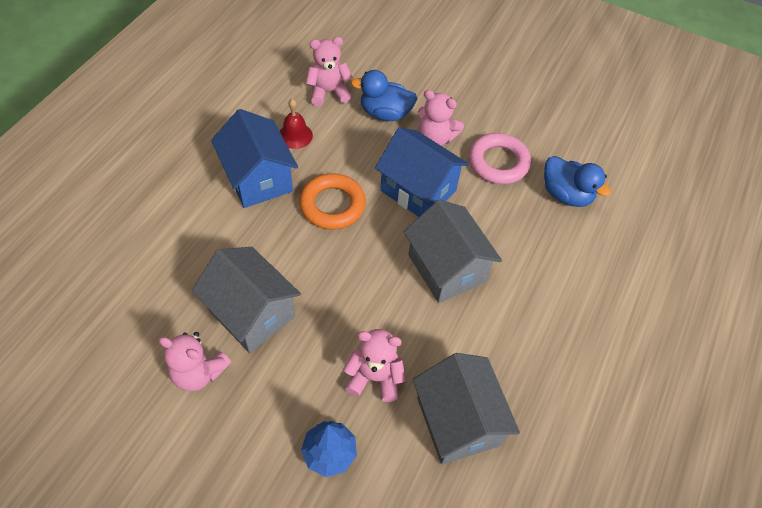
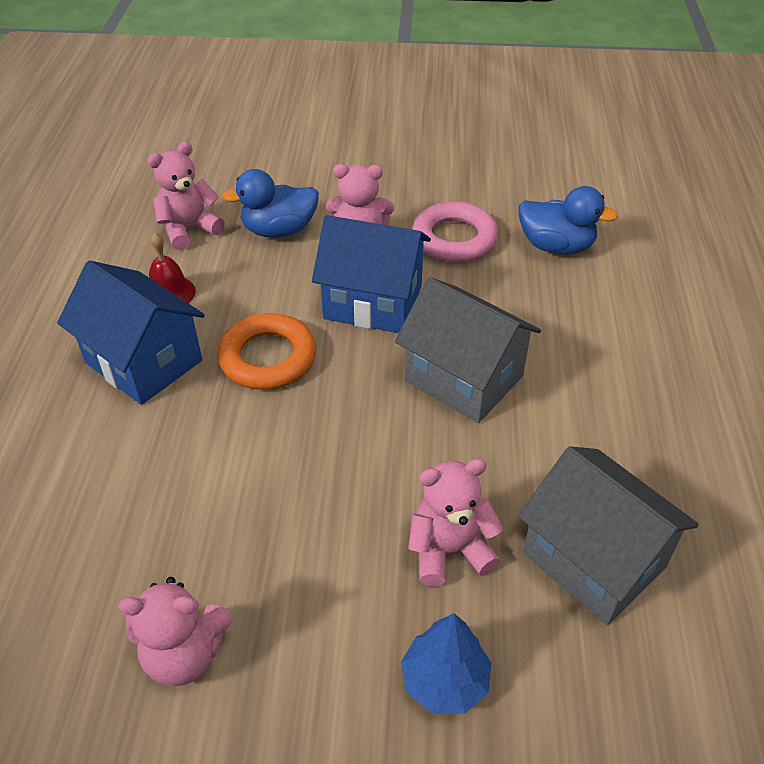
camera: 20 degrees left, 10 degrees down
grey house [192,247,301,353] -> none

